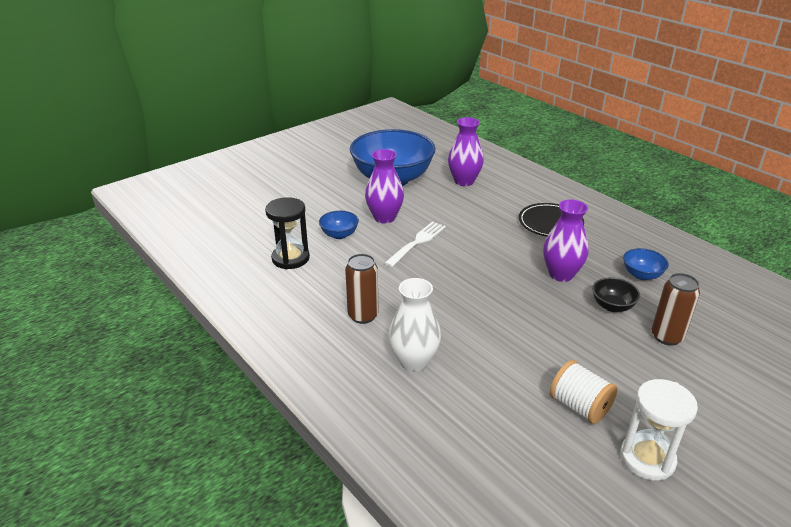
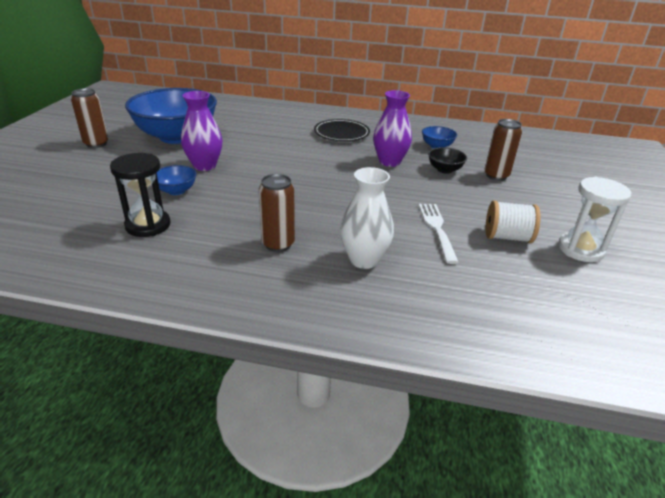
camera: 40 degrees left, 0 degrees up
white fork [384,221,446,267] -> white fork moved to [419,204,458,264]
purple vase [448,117,484,186] -> none
none -> brown can [71,88,109,148]

